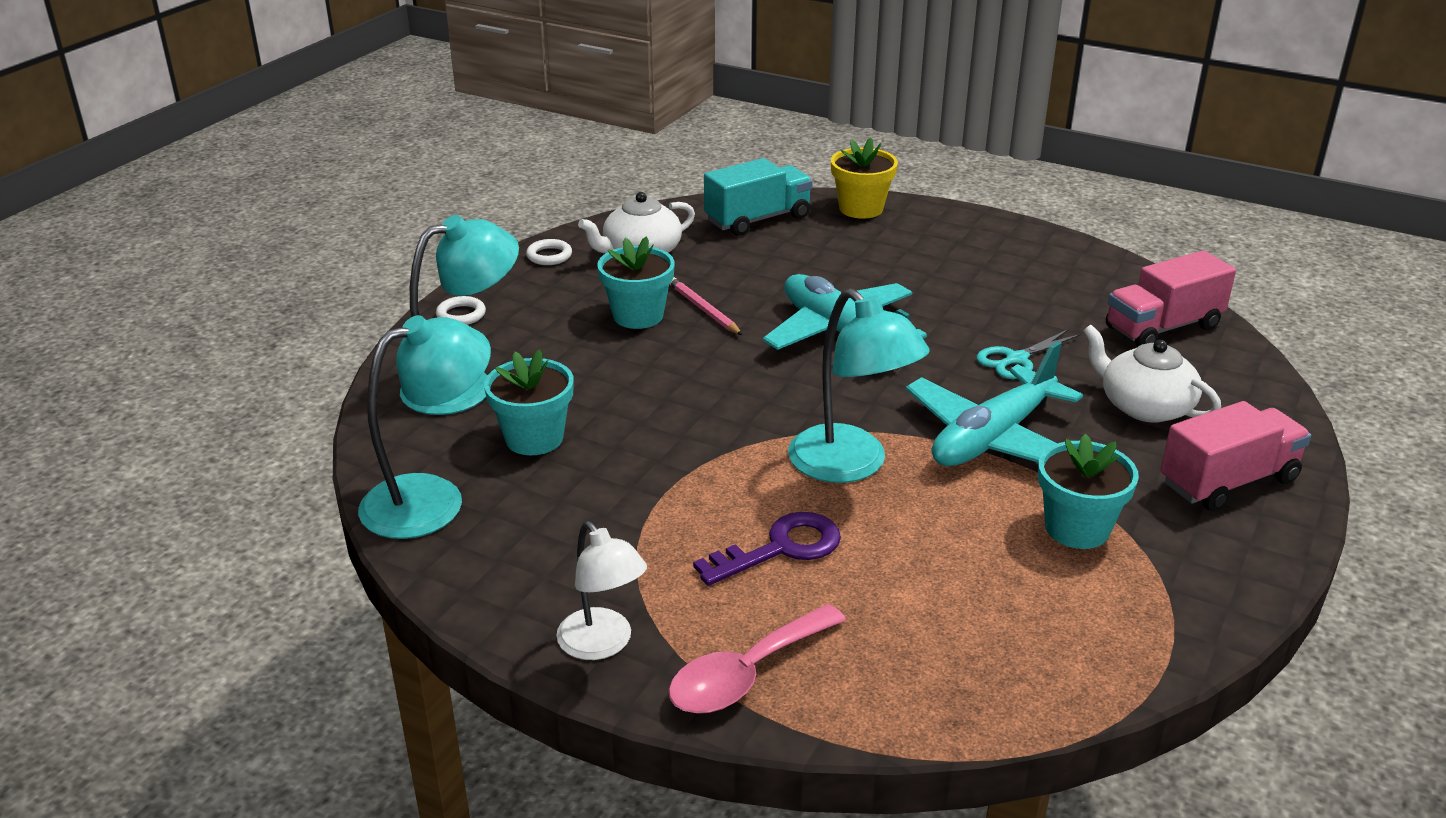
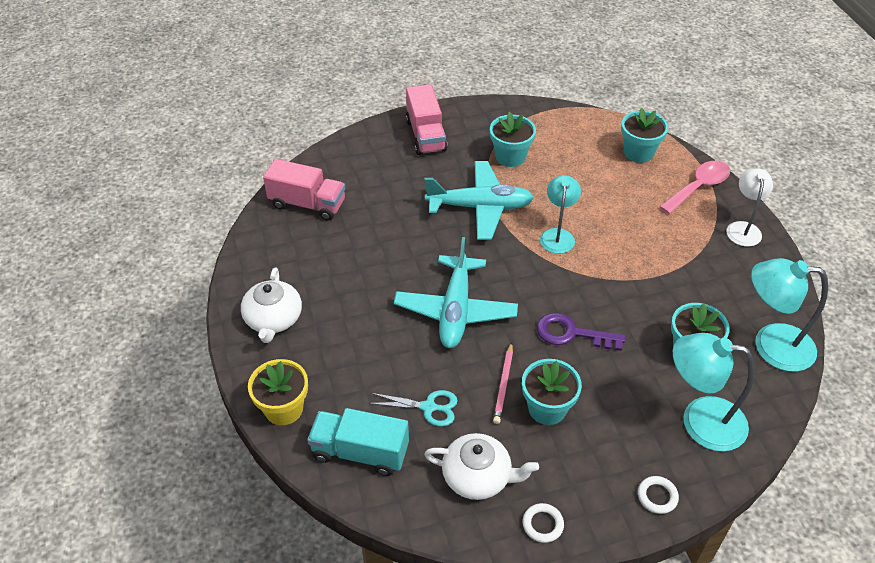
camera: 135 degrees left, 15 degrees up
pink spoon [669,604,846,714] -> pink spoon turned 45 degrees counterclockwise [660,161,730,214]
purple key [693,512,841,586] -> purple key moved to [537,313,625,351]
turquoise lamp [788,288,930,483] -> turquoise lamp [540,175,581,254], size x0.65
turquoise scissors [976,329,1081,379] -> turquoise scissors moved to [368,390,458,426]
white teapot [1083,325,1221,423] -> white teapot moved to [241,267,302,343]
pink truck [1160,401,1311,511] -> pink truck turned 120 degrees counterclockwise [406,84,448,155]
none -> turquoise flower pot [621,108,668,163]

